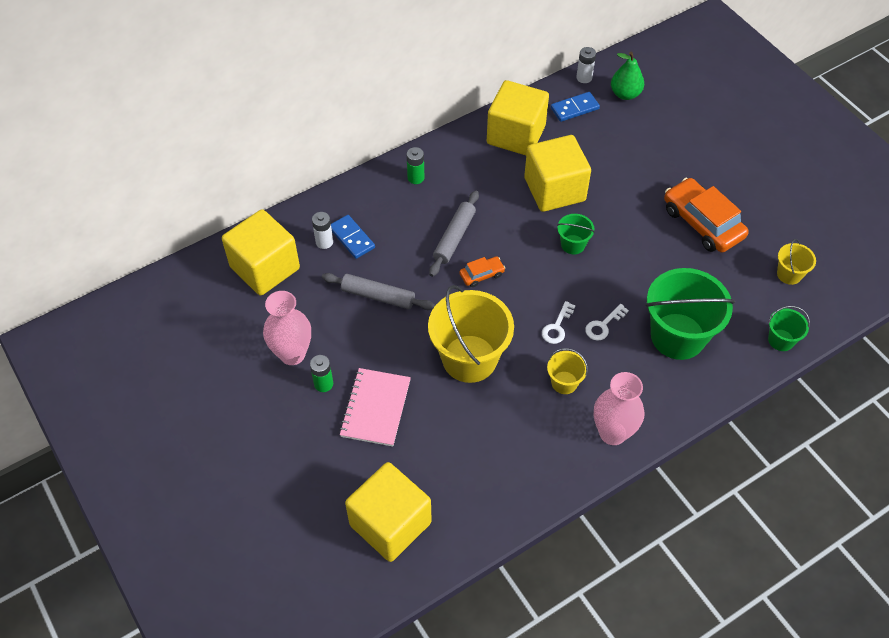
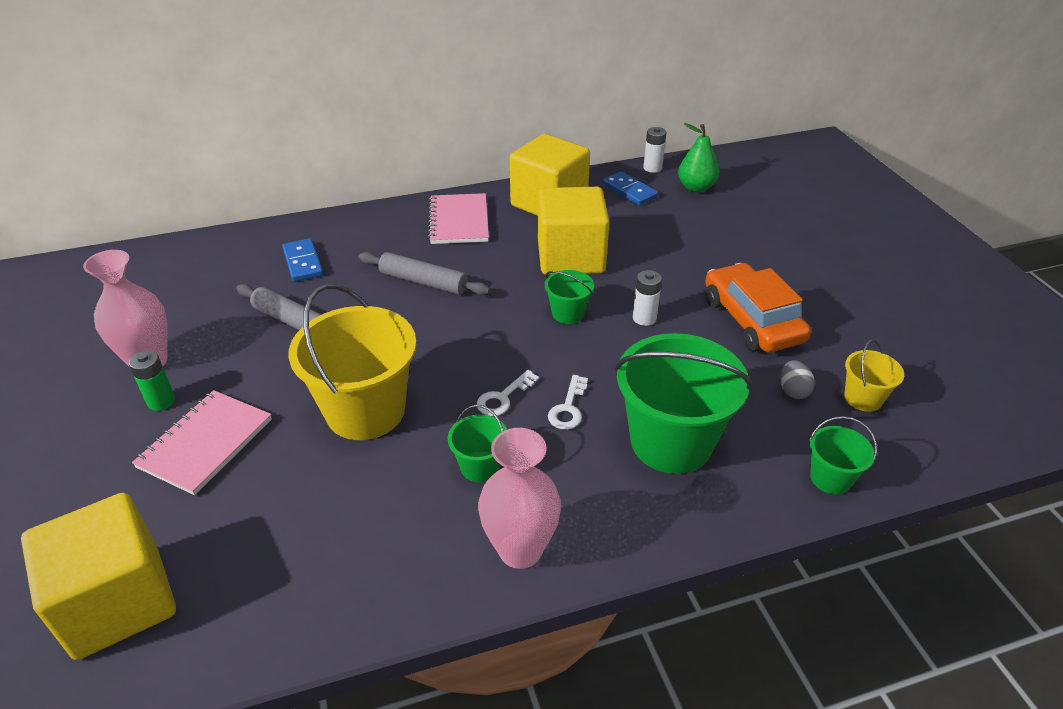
camera: 15 degrees right, 15 degrees down
yellow cube [222,209,300,295] -> none
white battery [312,212,333,249] -> white battery moved to [633,270,662,326]
green battery [406,147,424,184] -> none
grey rolling pin [429,190,479,277] -> grey rolling pin turned 75 degrees clockwise [359,252,490,295]
orange car [459,256,505,287] -> none
yellow bucket [547,348,588,394] -> green bucket [448,405,507,482]
blue domino [551,92,600,122] -> blue domino turned 60 degrees clockwise [603,171,658,206]
white key [585,304,629,341] -> white key turned 45 degrees counterclockwise [548,375,588,430]
none -> pink notebook [428,193,489,244]
none -> grey egg [780,360,815,399]

